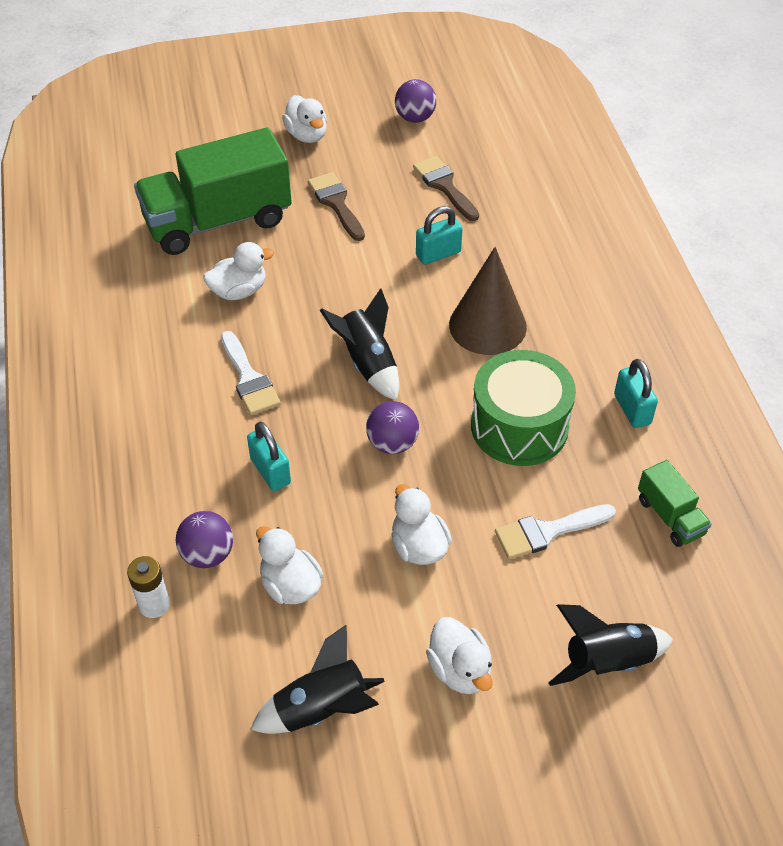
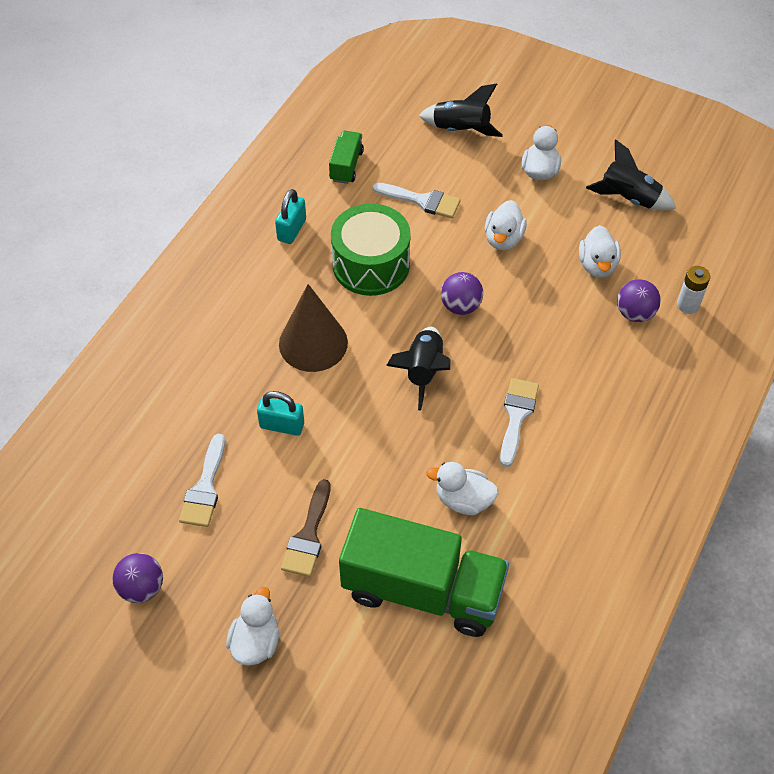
camera: 140 degrees left, 5 degrees up
turquoise padlock [247,422,291,491] -> none
brown brush [413,156,479,221] -> white brush [179,434,225,527]

